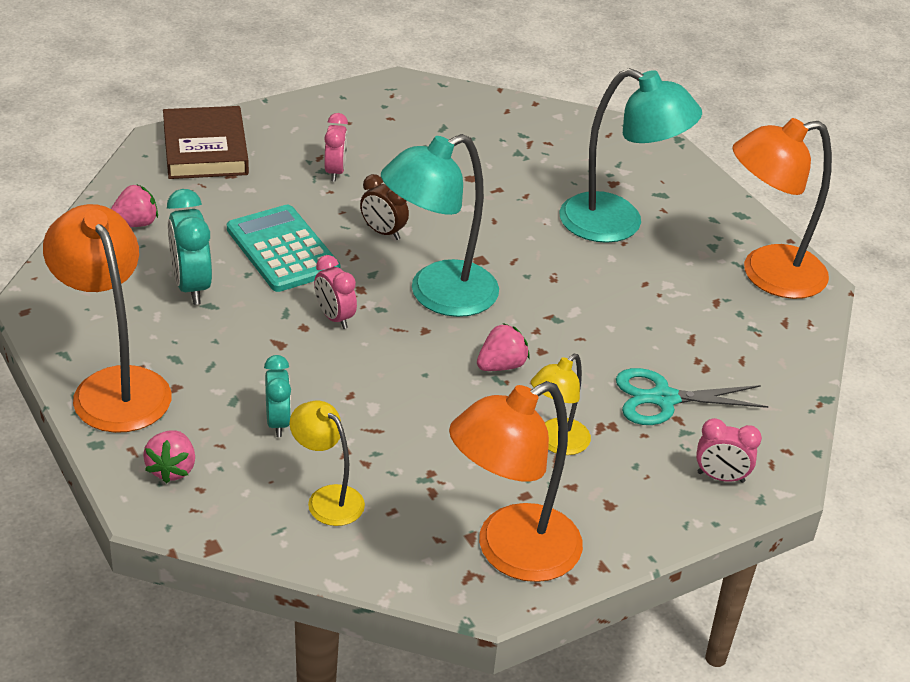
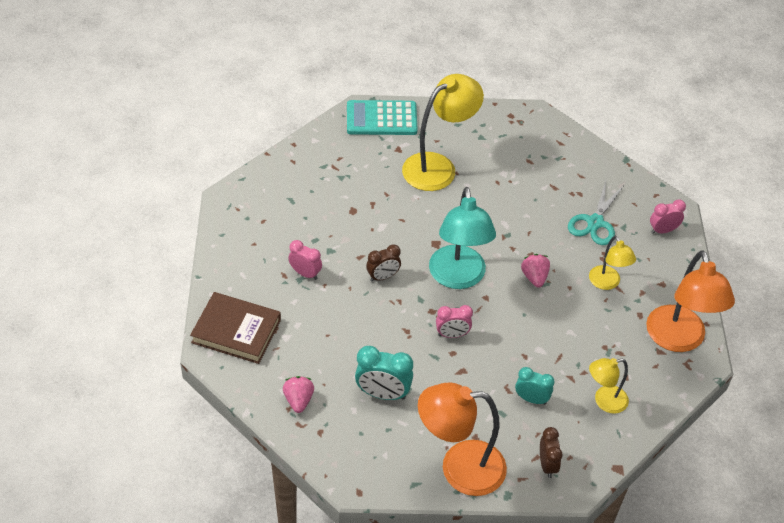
camera: 60 degrees left, 10 degrees up
pink strawberry [143,430,195,483] -> brown clock [540,427,563,478]
turquoise calculator [227,205,341,292] -> turquoise calculator moved to [347,100,418,135]
turquoise lamp [560,68,702,243] -> yellow lamp [402,74,484,191]
pink clock [696,418,762,483] -> pink clock turned 150 degrees counterclockwise [650,199,686,234]
orange lamp [732,118,832,299] -> none

